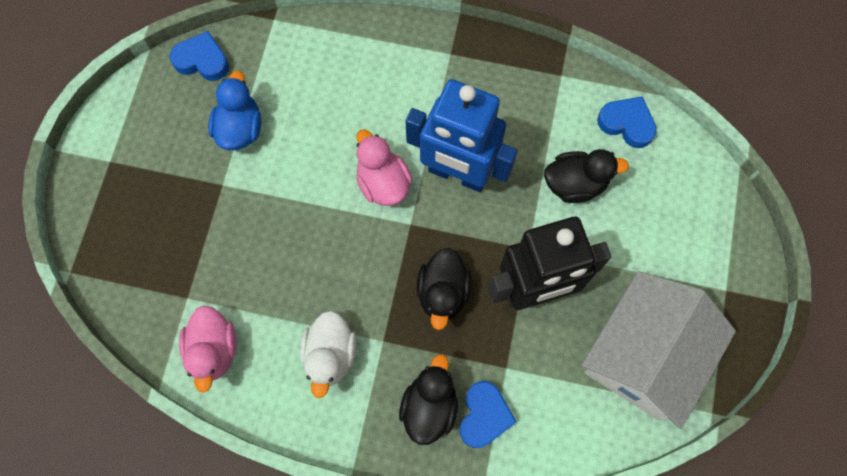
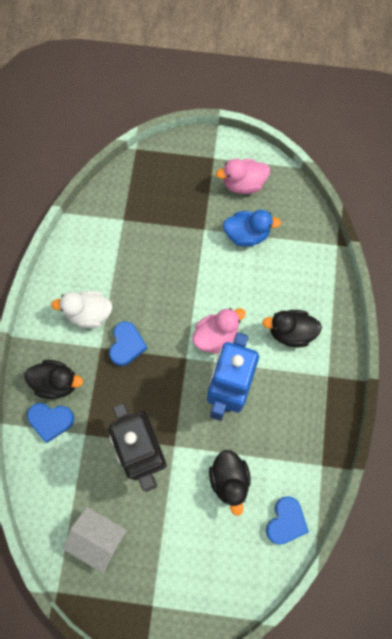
camera: 85 degrees right, 0 degrees up
blue heart [169,31,229,81] -> blue heart moved to [109,321,148,366]
pink duck [179,305,237,393] -> pink duck moved to [216,159,270,194]
black duck [417,248,472,330] -> black duck moved to [262,310,322,347]
white house [582,271,736,429] -> white house [63,507,127,573], size x0.56

